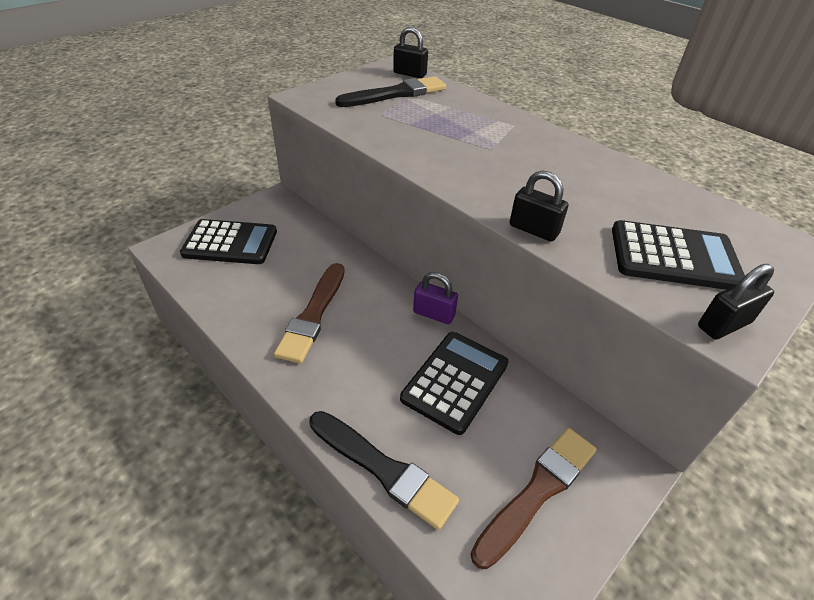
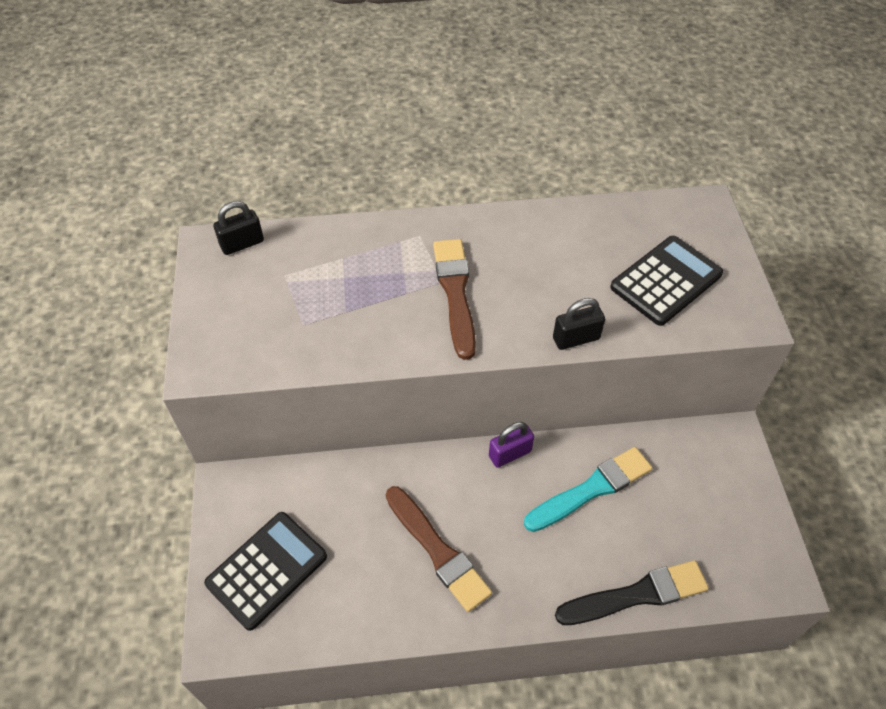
camera: 50 degrees left, 10 degrees up
black brush [335,76,446,107] -> none
black calculator [400,332,509,435] -> turquoise brush [524,447,652,532]
brown brush [471,428,597,569] -> brown brush moved to [433,239,476,360]
black padlock [698,264,774,340] -> none

